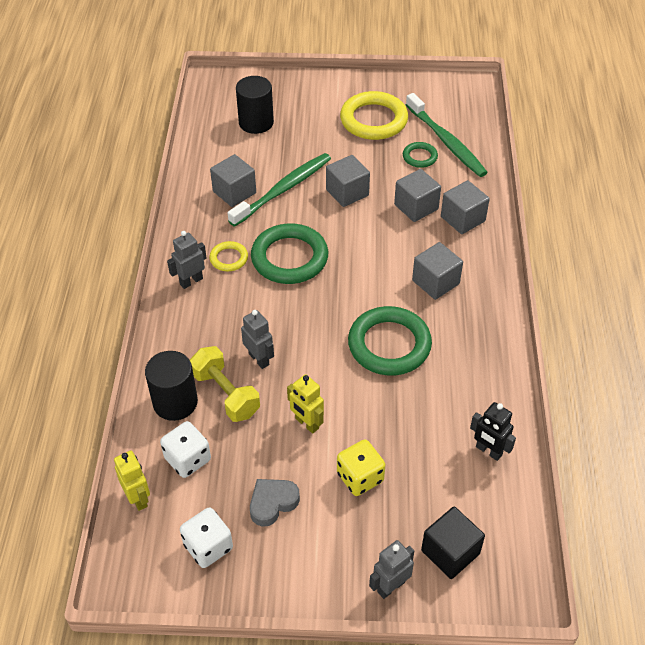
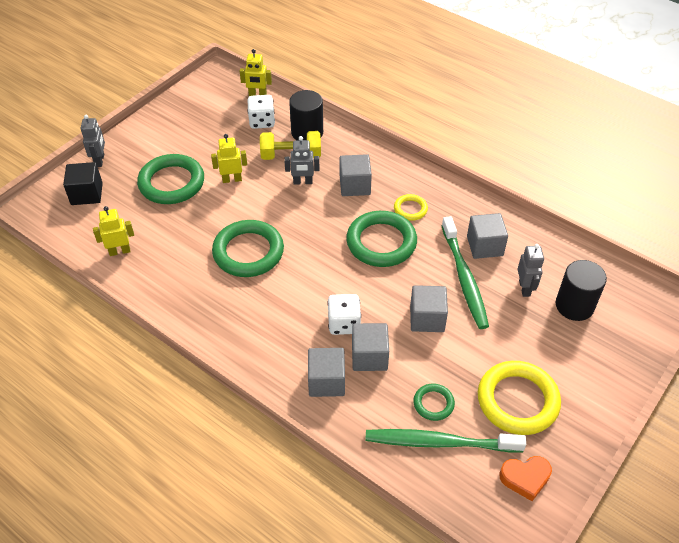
camera: 125 degrees right, 0 degrees up
grey robot [167,231,207,289] -> grey robot moved to [518,244,544,297]
white dice [180,507,233,568] -> white dice moved to [327,294,361,335]
grey heart [250,479,300,527] -> none
yellow dice [337,439,386,496] -> green ring [137,154,204,204]
grey cube [412,242,463,300] -> grey cube moved to [340,154,372,196]
black robot [470,402,516,461] -> yellow robot [93,206,134,256]
none -> orange heart [499,456,552,501]

